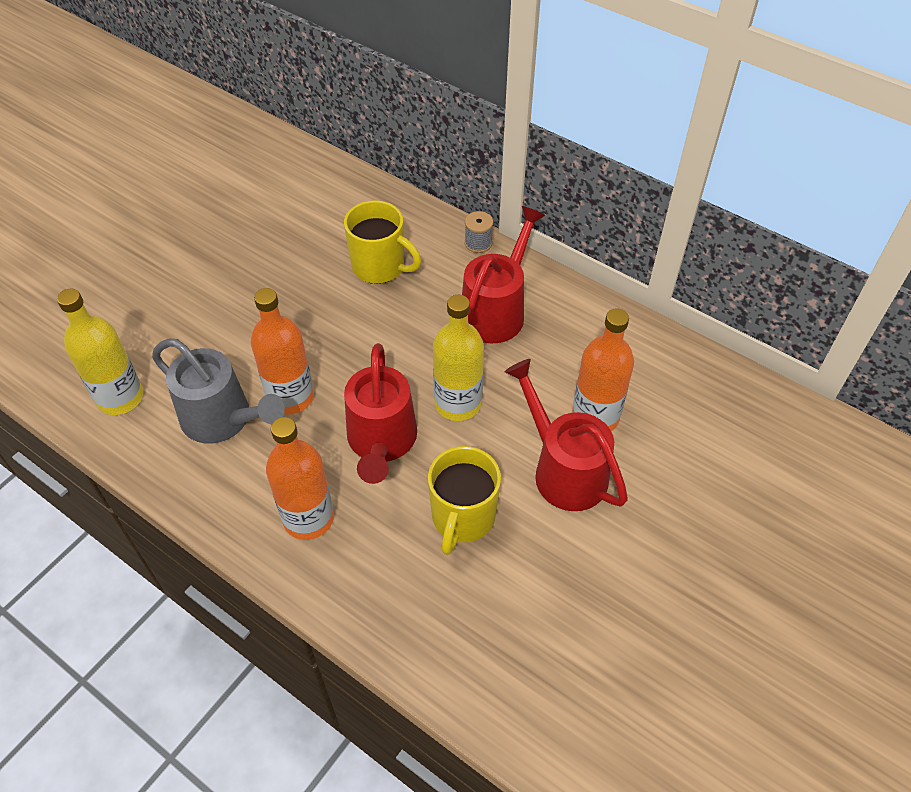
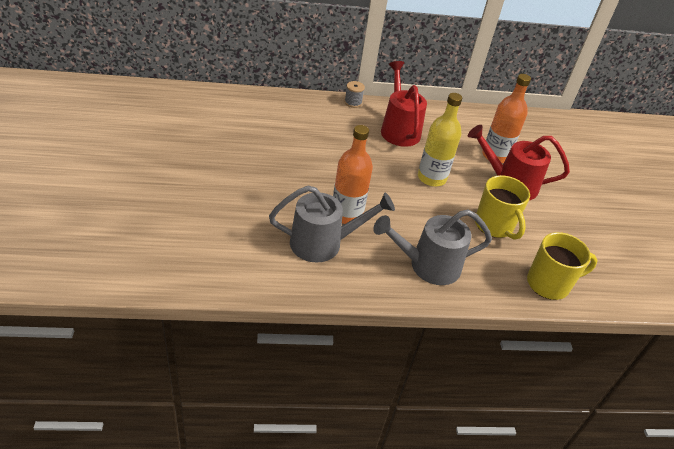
camera: 45 degrees left, 10 degrees down
yellow bottle [57,289,143,415] -> none
orange bottle [266,417,334,540] -> grey watering can [373,209,492,285]
yellow mug [344,200,421,284] -> yellow mug moved to [527,232,598,300]
red watering can [344,343,417,484] -> none

